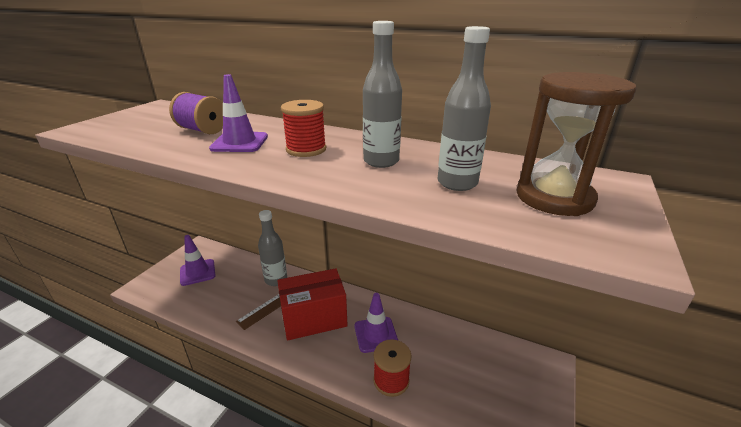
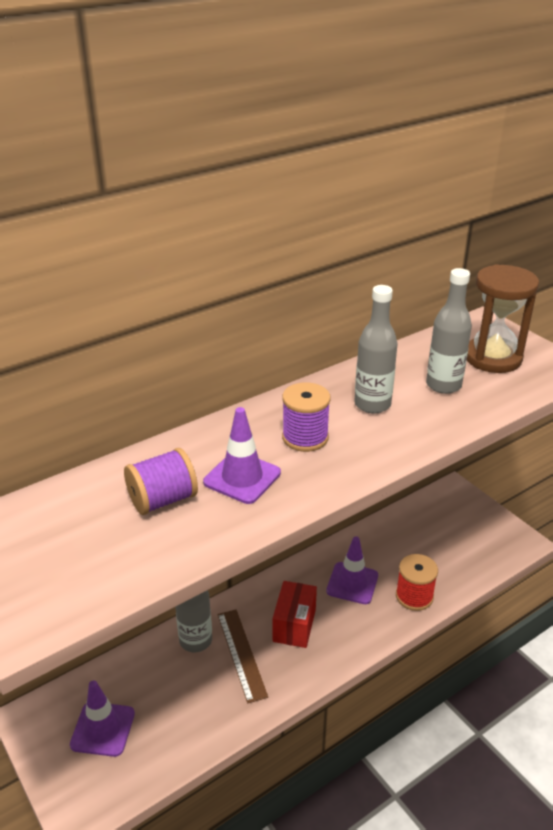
camera: 60 degrees left, 5 degrees up
red box [277,268,348,340] -> red box [273,581,317,648], size x0.65
red spool [281,100,326,157] -> purple spool [282,382,331,452]

